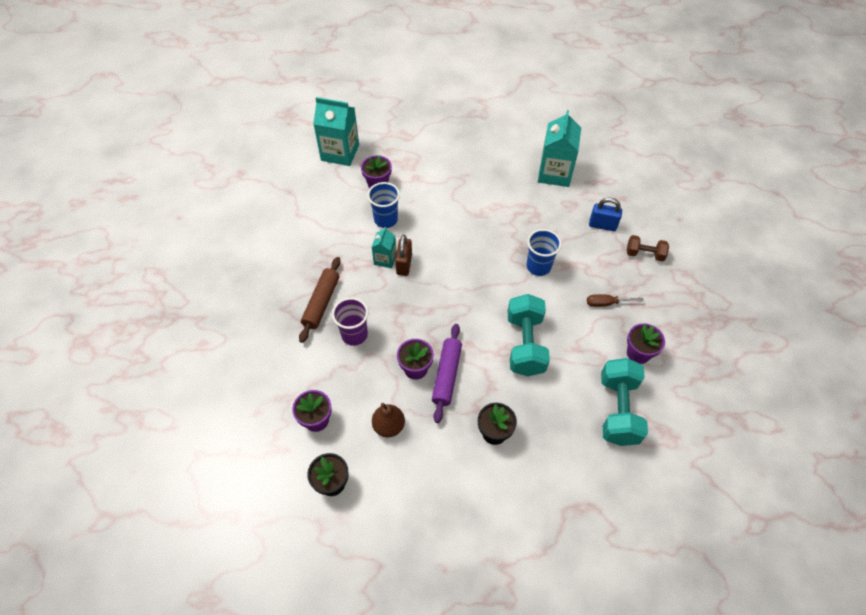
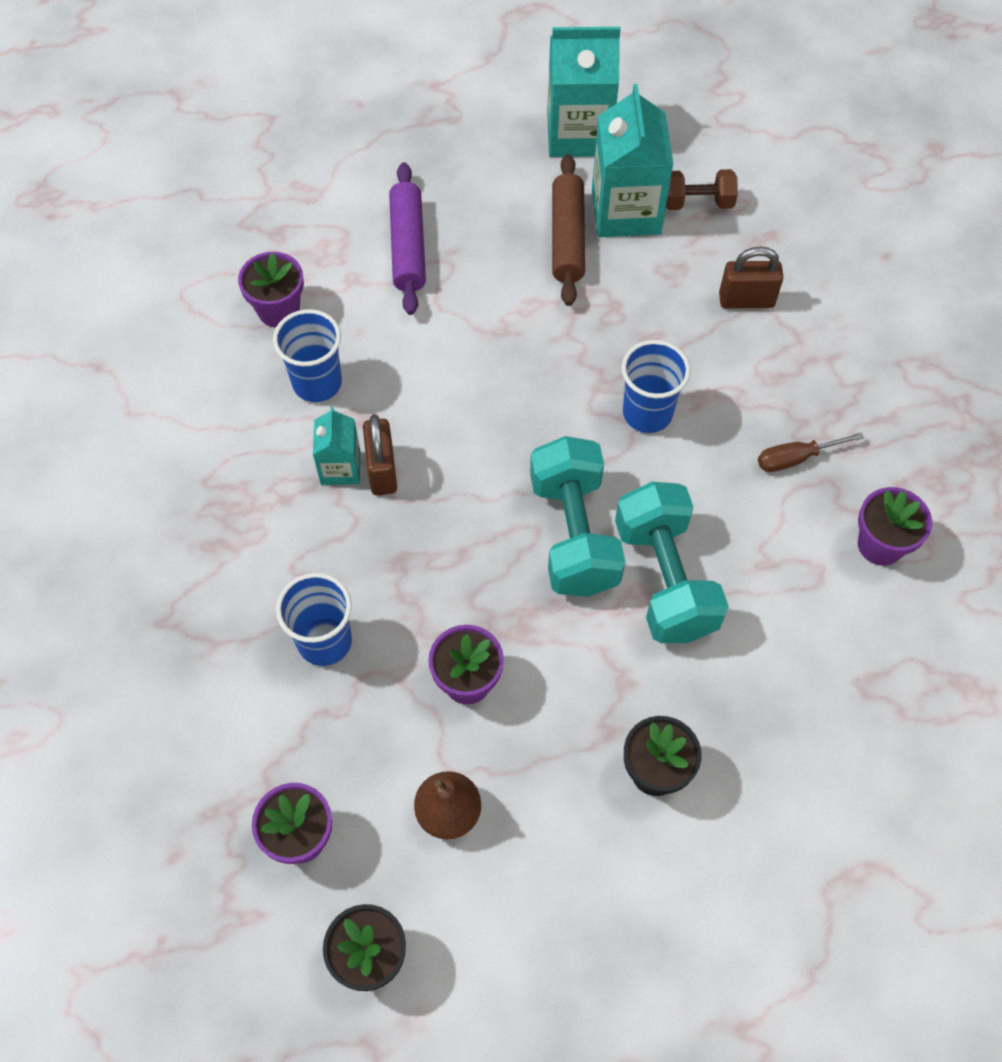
camera: 15 degrees left, 5 degrees up
brown rolling pin [299,257,341,343] -> brown rolling pin moved to [552,154,585,306]
turquoise carton [313,97,359,166] -> turquoise carton moved to [547,27,621,157]
purple cup [332,298,368,346] -> blue cup [276,573,352,666]
purple rolling pin [432,324,462,423] -> purple rolling pin moved to [389,162,426,315]
blue padlock [589,198,622,231] -> brown padlock [719,247,784,309]
turquoise dumbbell [601,358,648,446] -> turquoise dumbbell moved to [530,436,625,597]
brown dumbbell [627,235,669,262] -> brown dumbbell moved to [666,169,738,210]

